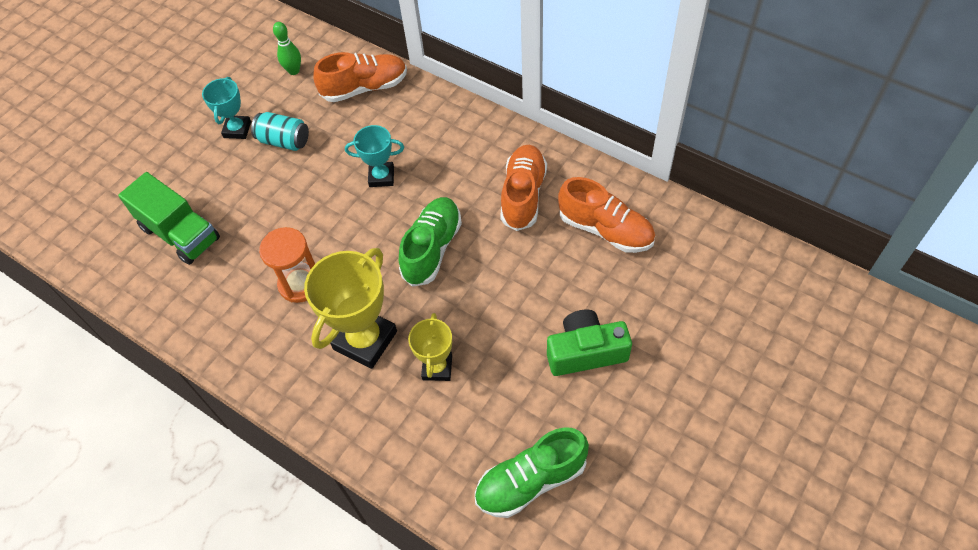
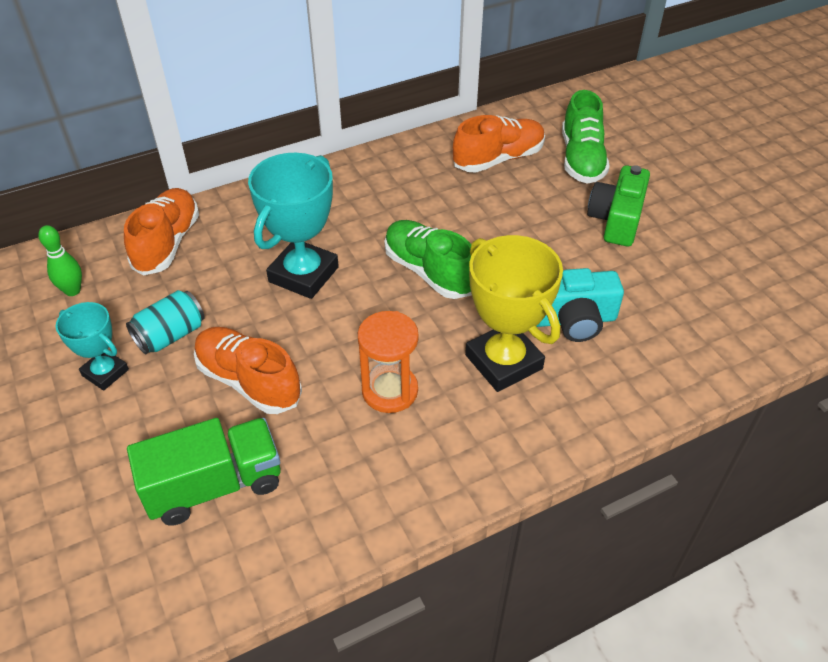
camera: 65 degrees left, 10 degrees down
turquoise trophy [345,125,404,187] -> turquoise trophy [248,153,339,299], size x1.73
yellow trophy [408,313,452,381] -> turquoise camera [536,268,624,342]
green shoe [475,427,589,518] -> green shoe moved to [562,90,610,184]
orange shoe [500,145,547,231] -> orange shoe moved to [194,327,302,414]

